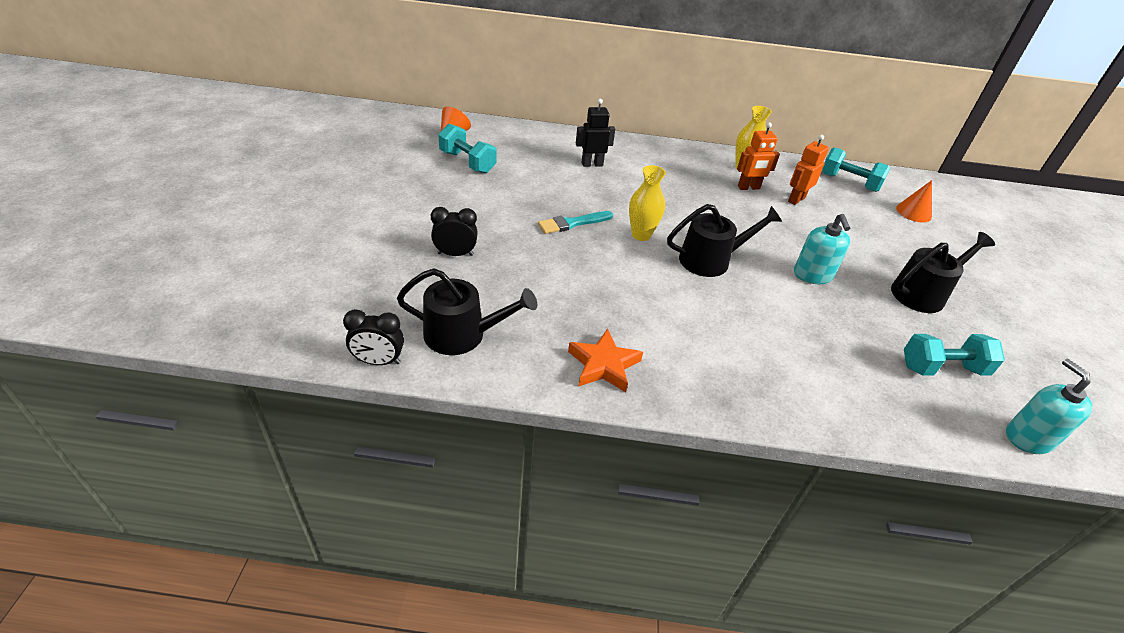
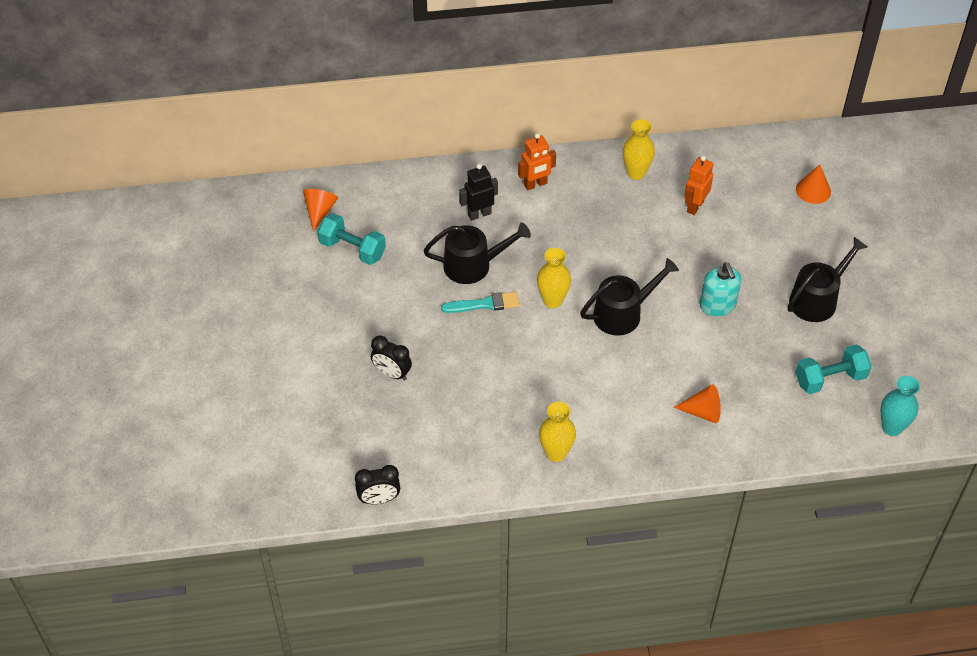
camera: 10 degrees left, 10 degrees up
black watering can [397,268,537,355] -> black watering can moved to [423,223,531,284]
black clock [431,207,478,256] -> black clock turned 135 degrees counterclockwise [371,335,412,381]
turquoise brush [538,211,613,234] -> turquoise brush turned 150 degrees counterclockwise [441,292,520,313]
orange star [568,329,643,392] -> yellow vase [539,402,576,462]
orange robot [737,122,780,190] -> orange robot moved to [518,133,556,190]
turquoise dumbbell [822,147,890,192] -> none
turquoise soap dispenser [1006,359,1092,454] -> turquoise vase [880,376,920,436]
none -> orange cone [674,384,721,423]

